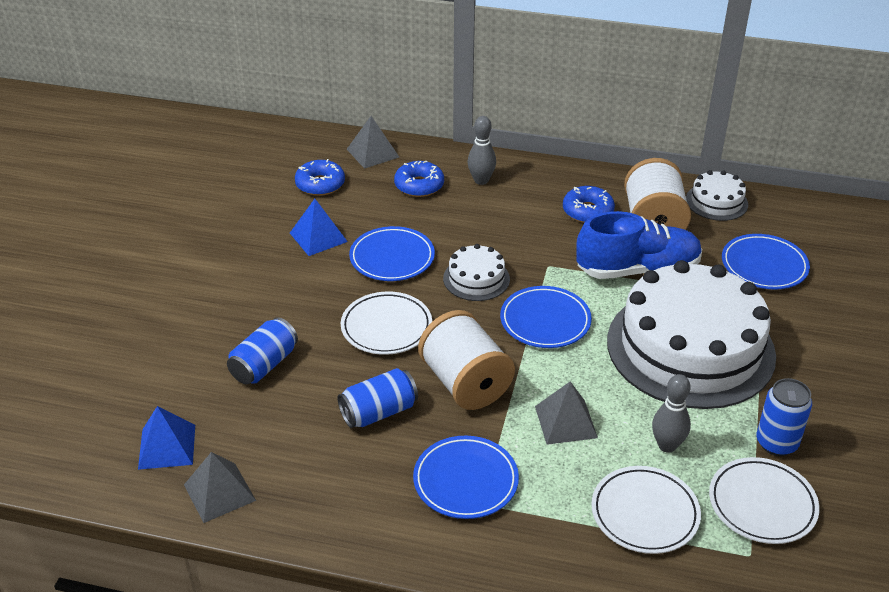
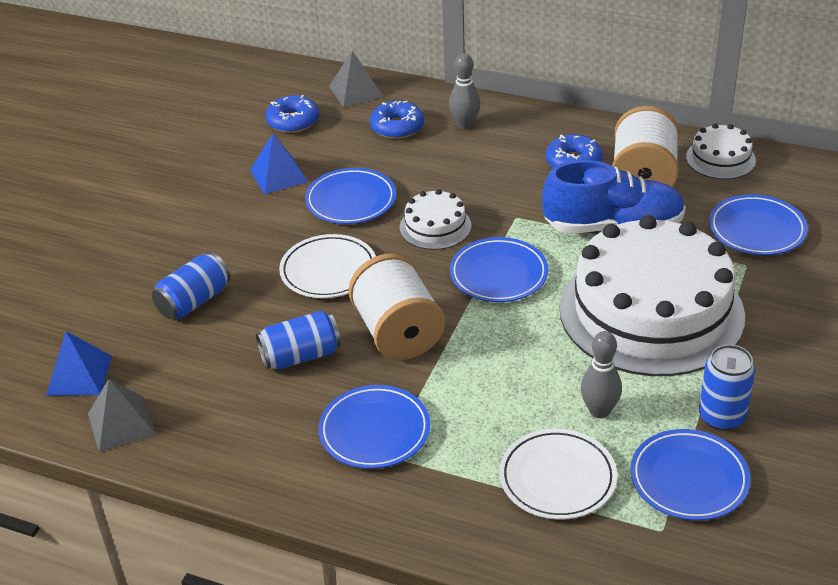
camera: 10 degrees right, 0 degrees up
grey pyramid [535,381,598,445] -> none
white plate [709,457,820,544] -> blue plate [630,429,750,521]

